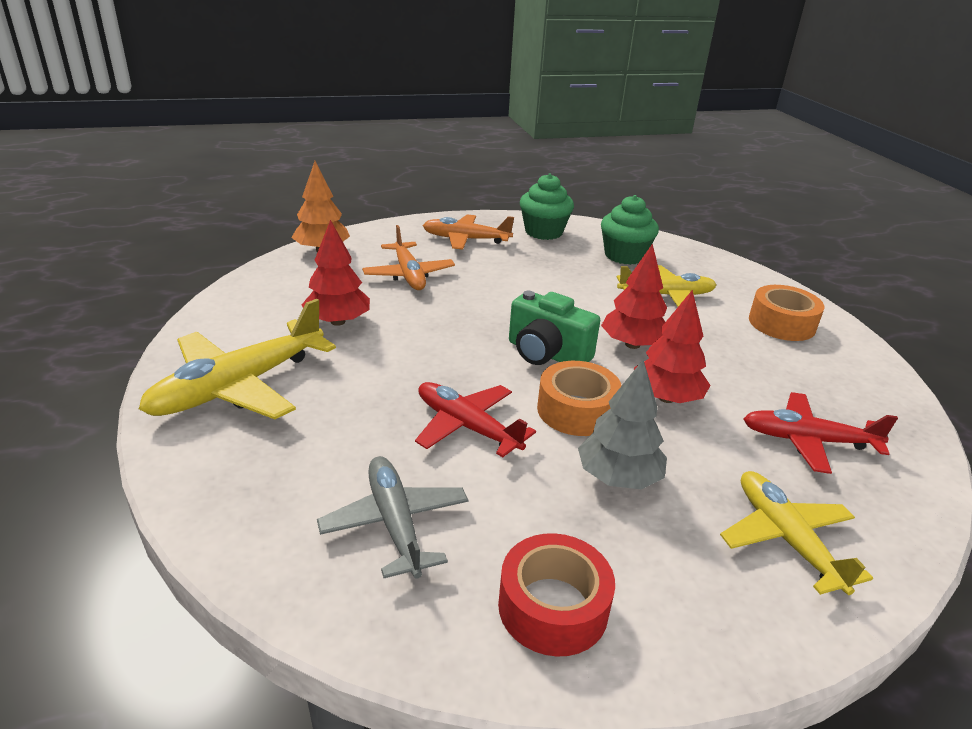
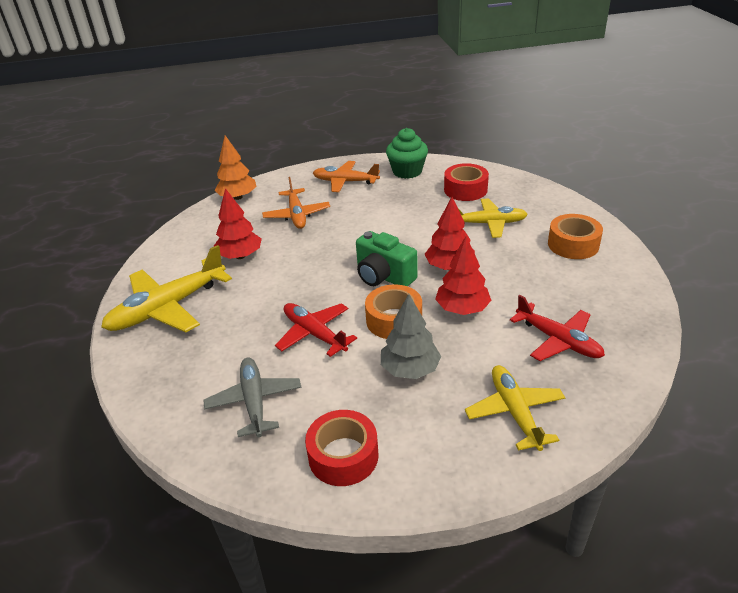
camera: 10 degrees right, 5 degrees up
green cupcake [601,195,659,265] -> red tape [444,163,489,201]
red plane [744,392,898,474] -> red plane turned 150 degrees counterclockwise [510,295,605,361]

